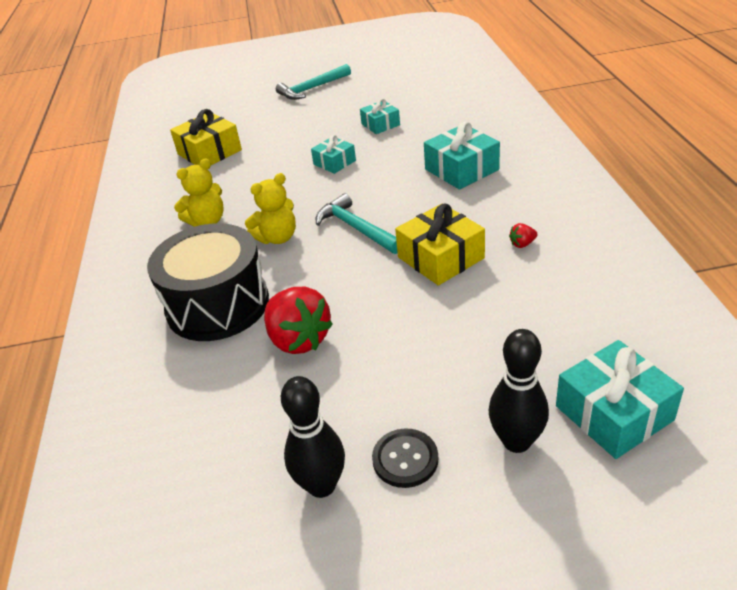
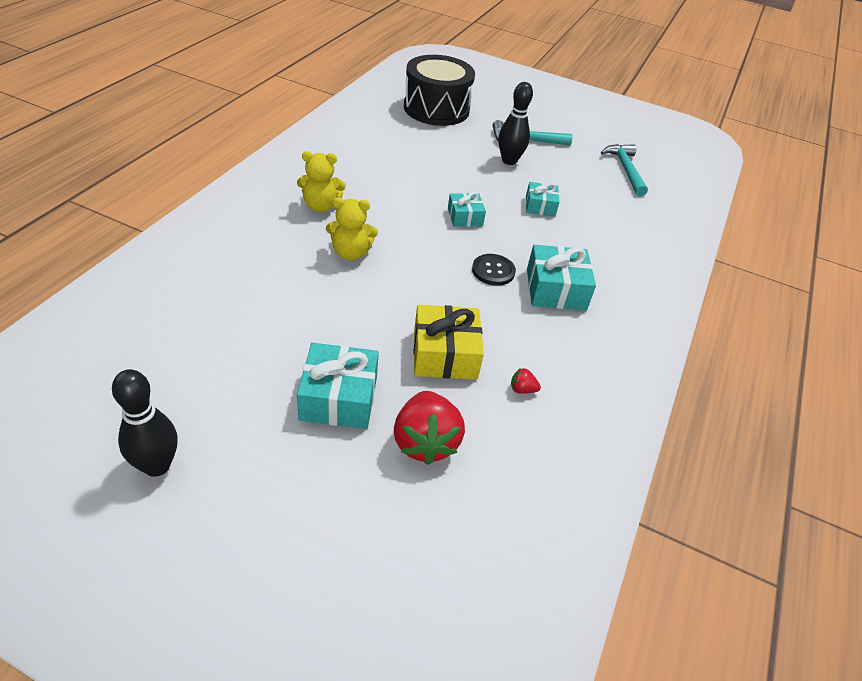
camera: 25 degrees right, 5 degrees up
black drum [147,223,269,341] -> black drum moved to [404,55,475,126]
yellow gift [170,109,242,165] -> none
red strawberry [264,287,333,354] -> red strawberry moved to [394,391,465,465]
turquoise hammer [316,193,398,254] -> turquoise hammer moved to [601,144,648,196]
black button [372,428,438,488] -> black button moved to [472,254,516,286]
black bowling pin [489,329,549,453] -> black bowling pin moved to [498,82,533,165]
turquoise gift [556,340,684,459] -> turquoise gift moved to [297,343,379,429]

